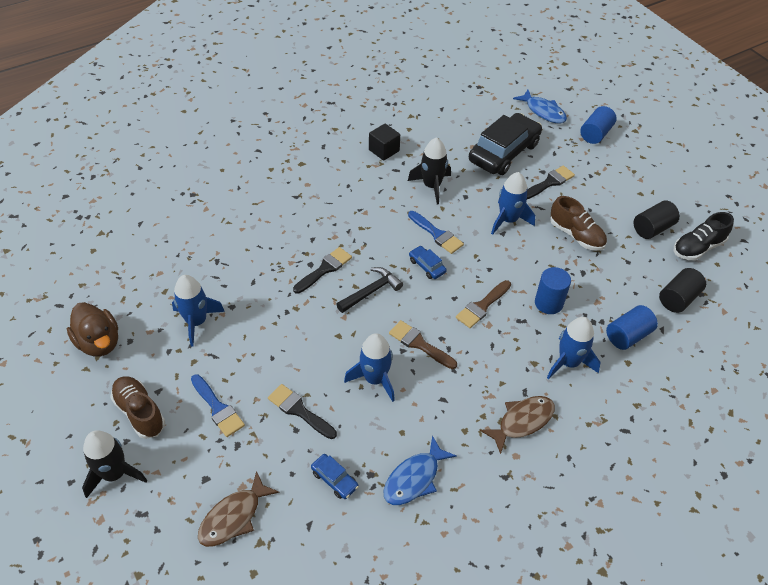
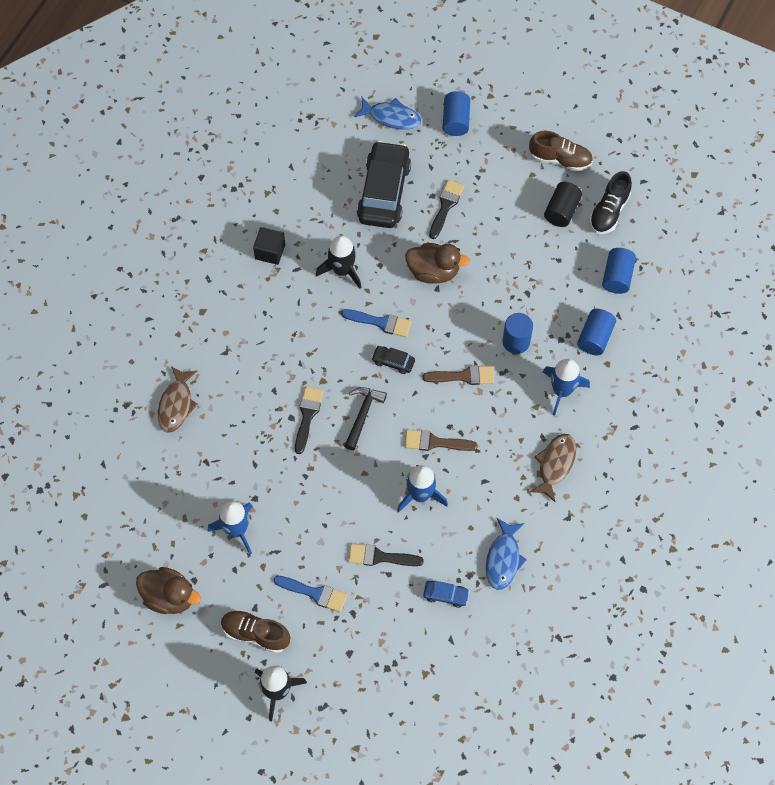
camera: 30 degrees left, 15 degrees up
brown fish [198,471,280,547] -> brown fish moved to [158,366,198,433]
blue car [409,246,447,279] -> black car [371,346,415,374]
brown brush [456,280,511,328] -> brown brush turned 105 degrees counterclockwise [423,365,494,385]
blue rocket [491,172,535,235] -> brown duck [405,243,470,284]
brown shoe [550,196,607,251] -> brown shoe moved to [529,131,593,171]
black cylinder [659,268,706,313] -> blue cylinder [602,248,636,294]

